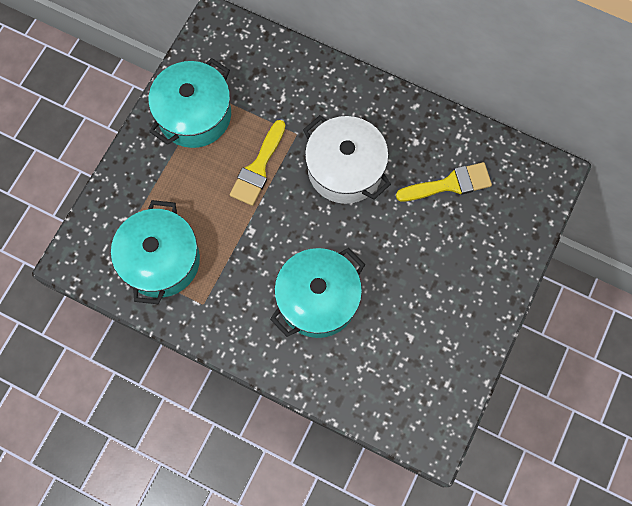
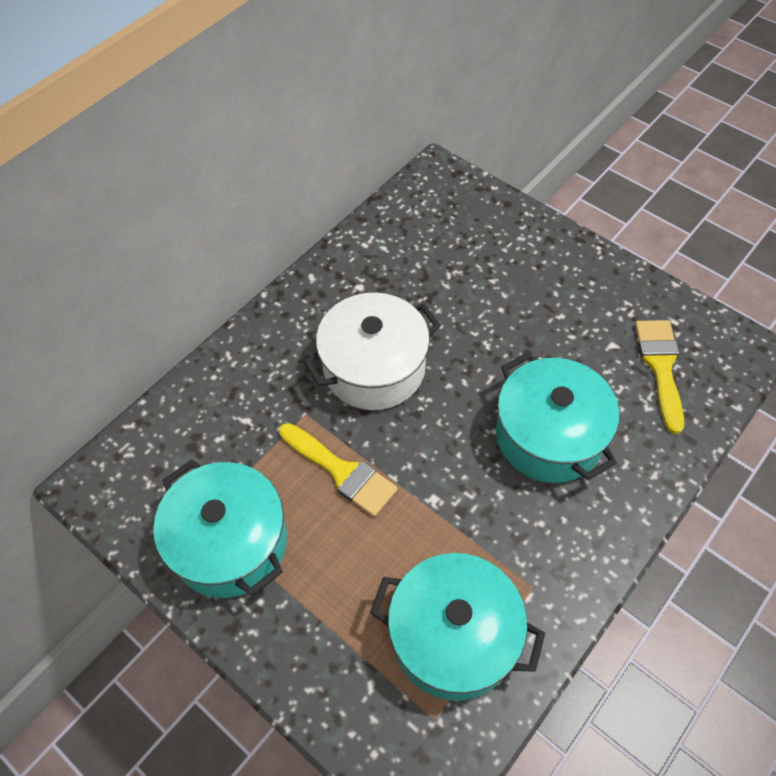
camera: 75 degrees left, 15 degrees down
yellow brush [396,162,492,201] -> yellow brush moved to [635,320,684,434]

